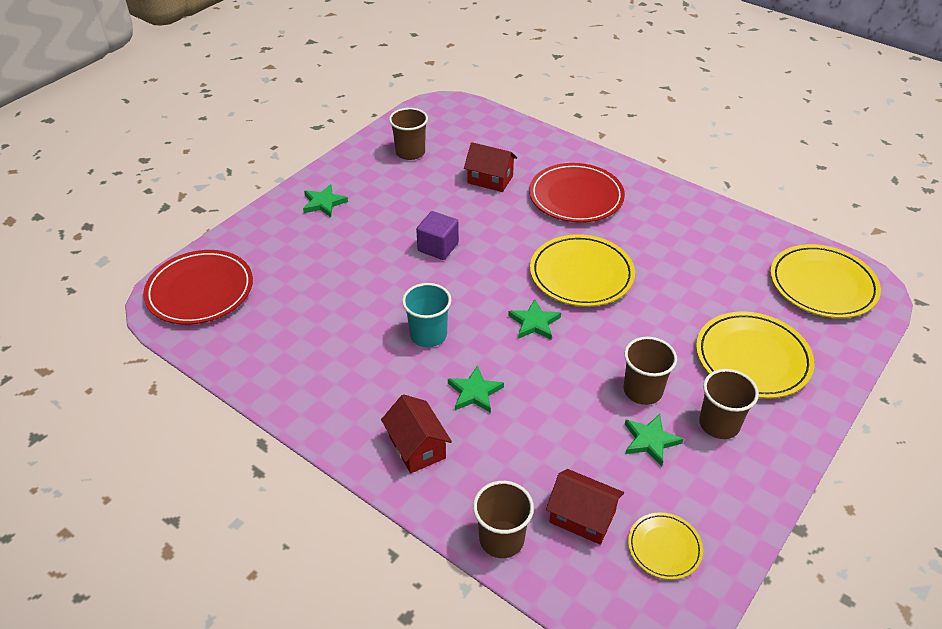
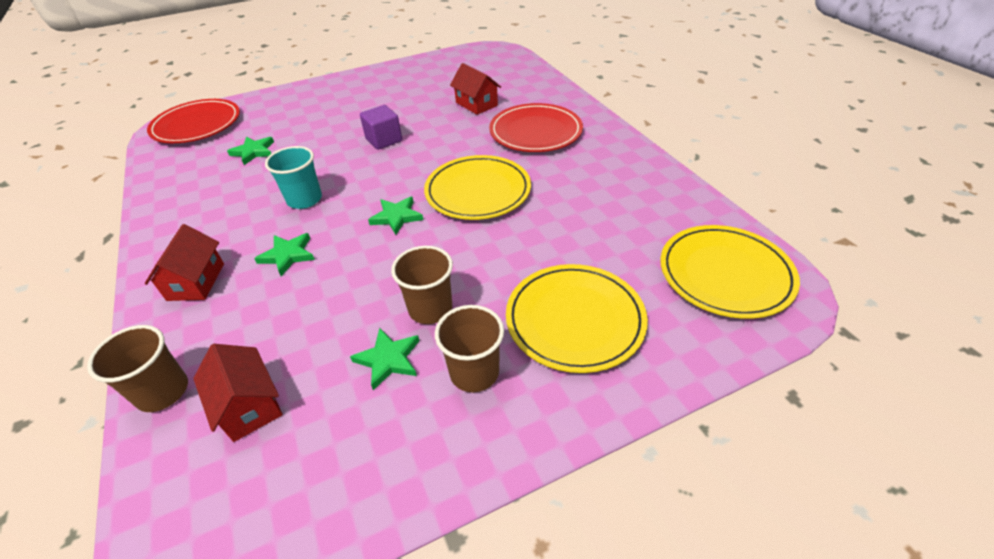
camera: 30 degrees right, 0 degrees up
green star [303,184,348,217] -> green star moved to [227,137,274,165]
brown cup [389,108,428,160] -> none
yellow plate [628,512,703,580] -> none

